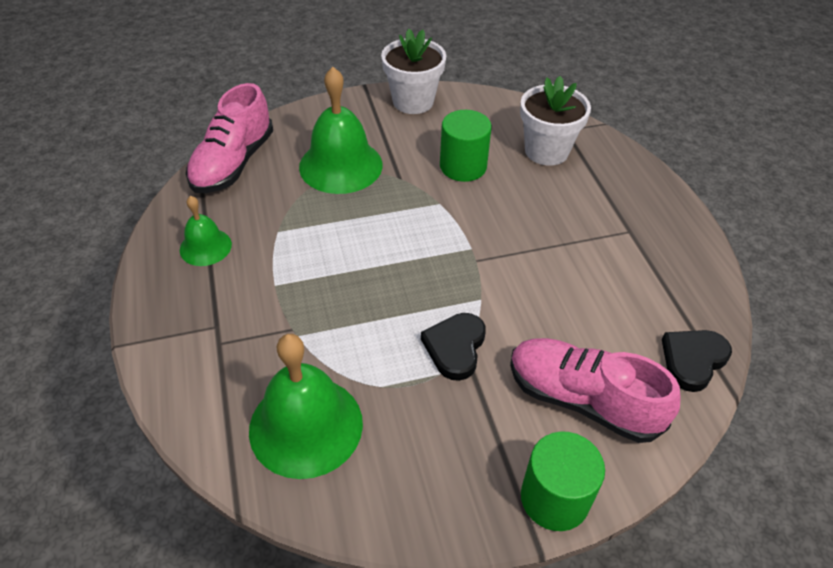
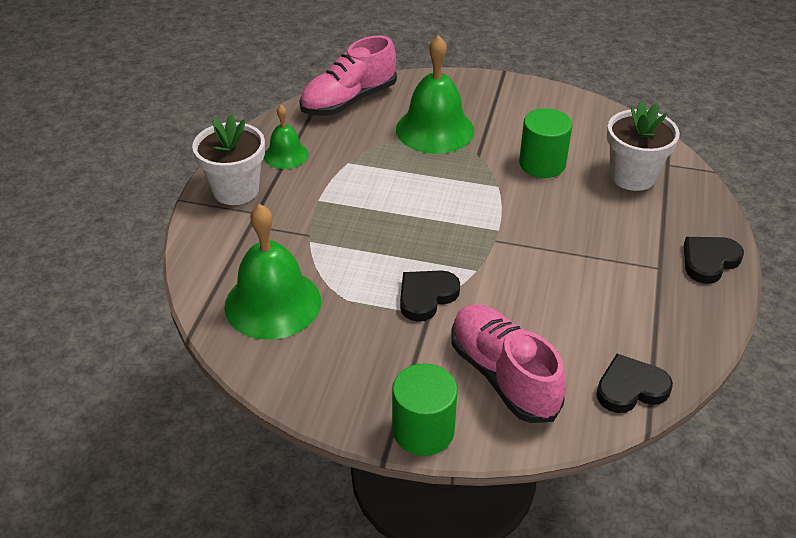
camera: 30 degrees right, 5 degrees down
white flower pot [381,29,446,114] -> white flower pot moved to [192,114,265,205]
none -> black heart [684,237,744,284]

